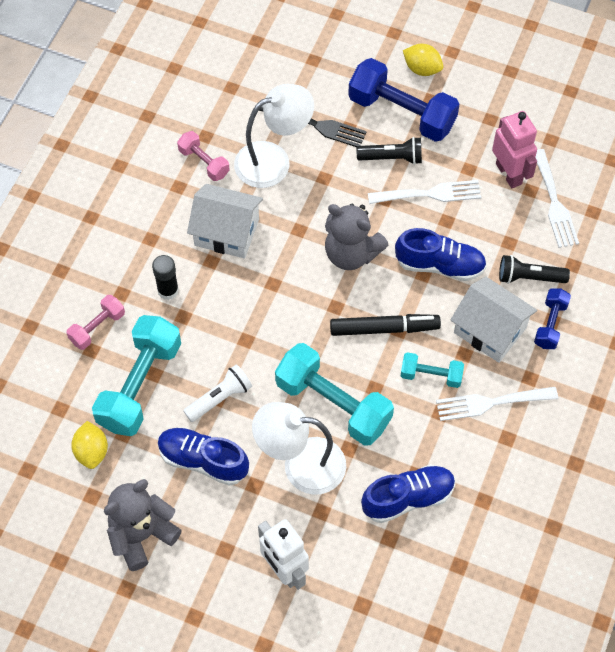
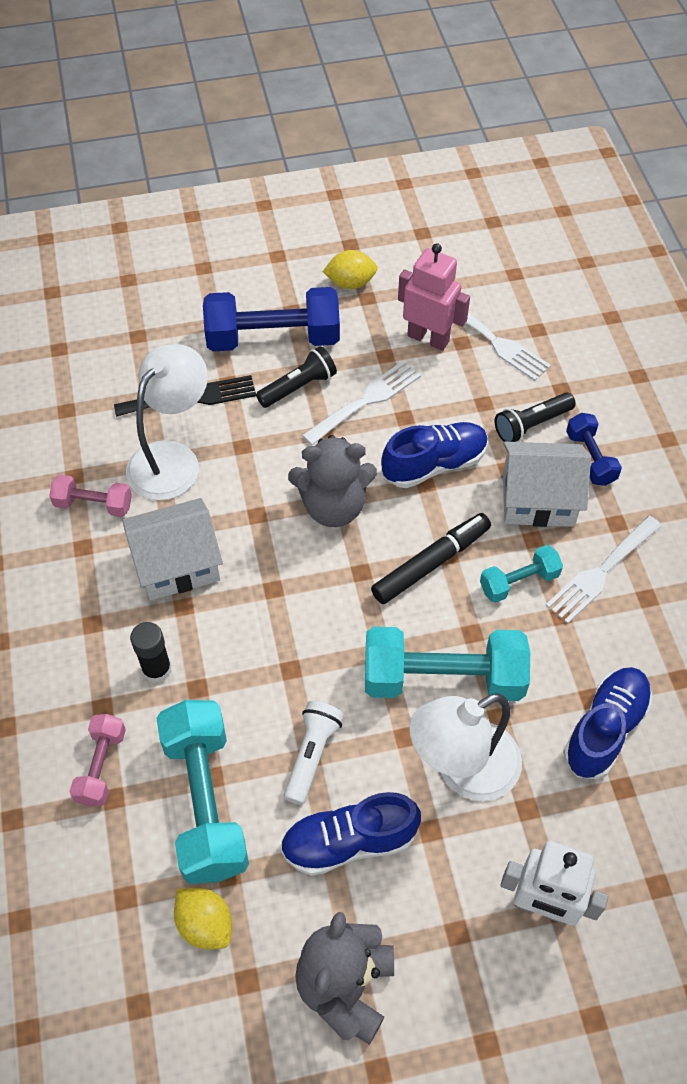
camera: 35 degrees left, 5 degrees down
yellow lemon [403,44,443,76] -> yellow lemon moved to [322,250,378,289]

